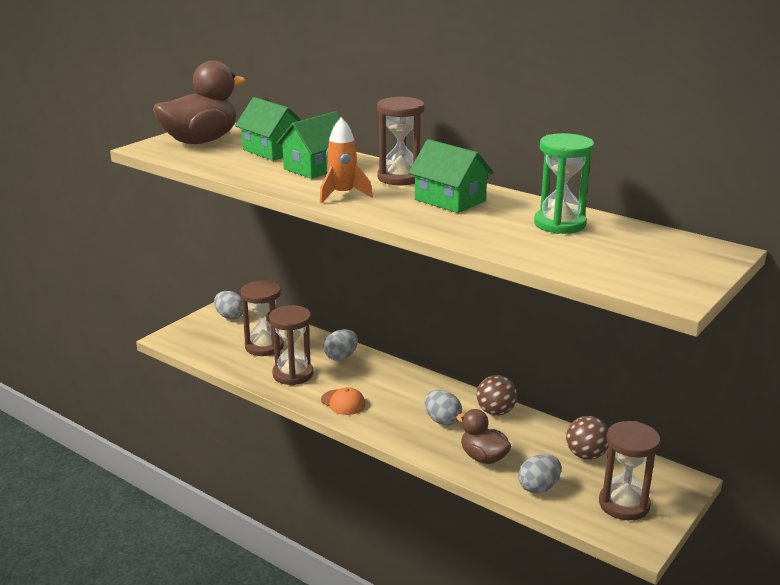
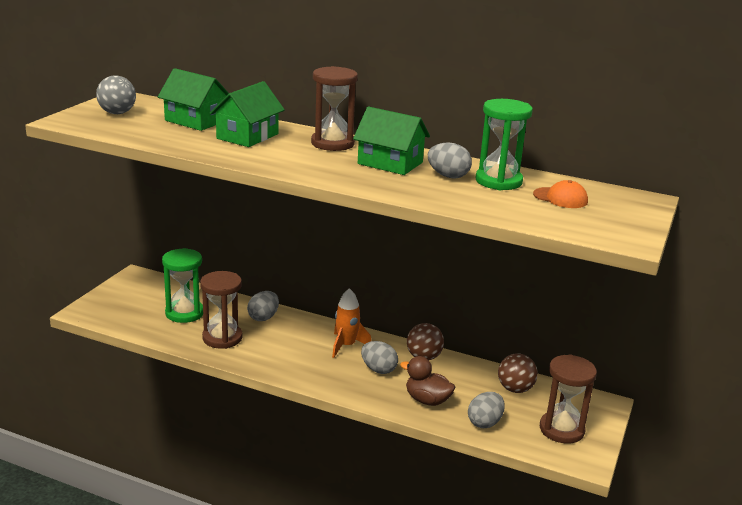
camera: 15 degrees left, 0 degrees up
brown duck [153,61,246,144] -> grey ball [96,75,136,114]
grey egg [214,291,243,319] -> grey egg moved to [428,142,472,179]
brown hourglass [241,280,284,356] -> green hourglass [162,248,203,323]
orange rocket [320,117,373,203] -> orange rocket moved to [332,288,371,358]
orange cap [321,387,366,415] -> orange cap moved to [533,180,588,208]

